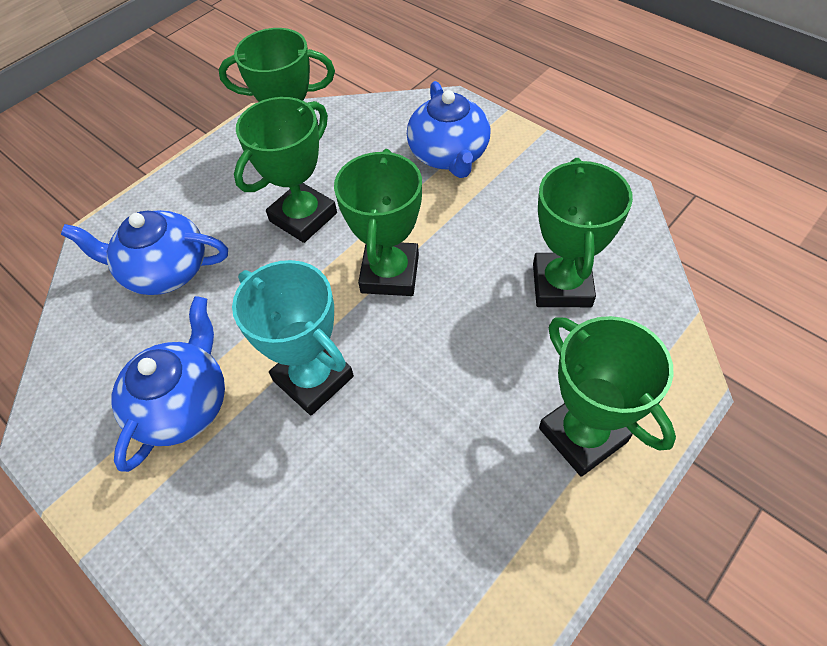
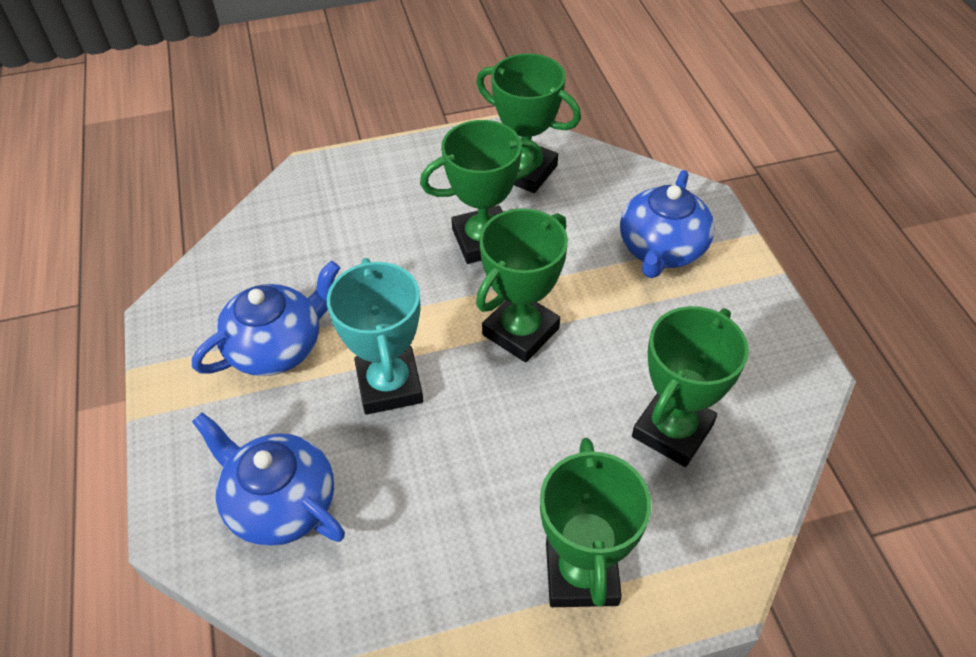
camera: 30 degrees right, 5 degrees down
blue teapot [61,210,228,295] -> blue teapot moved to [192,412,345,546]

